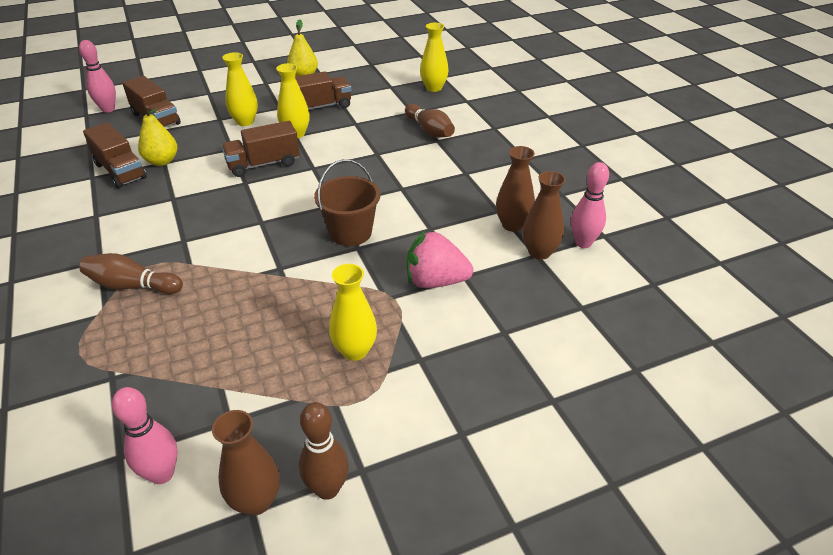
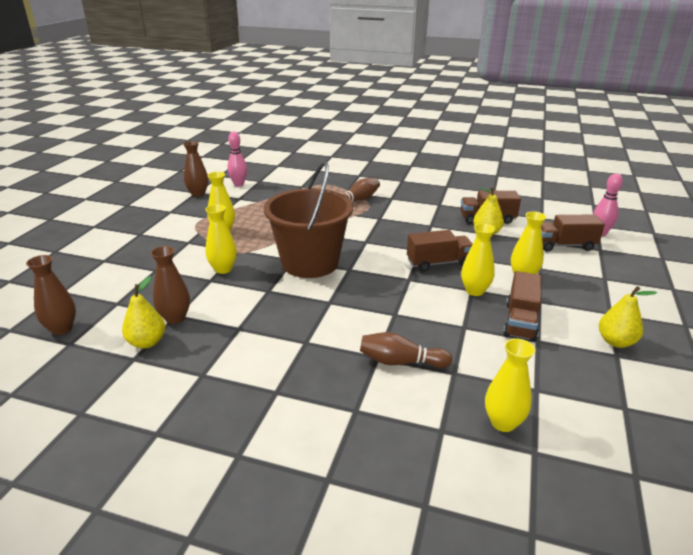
camera: 130 degrees right, 10 degrees down
brown truck [221,121,300,177] -> brown truck turned 60 degrees clockwise [407,230,473,271]
brown bowling pin [299,402,349,500] -> none
brown bucket [314,159,380,246] -> brown bucket [263,162,353,278], size x1.73
pink strawberry [407,230,473,288] -> yellow vase [205,204,237,274]
brown vase [496,146,535,232] -> brown vase moved to [26,255,76,335]
pink bowling pin [571,162,609,248] -> yellow pear [122,276,165,349]

